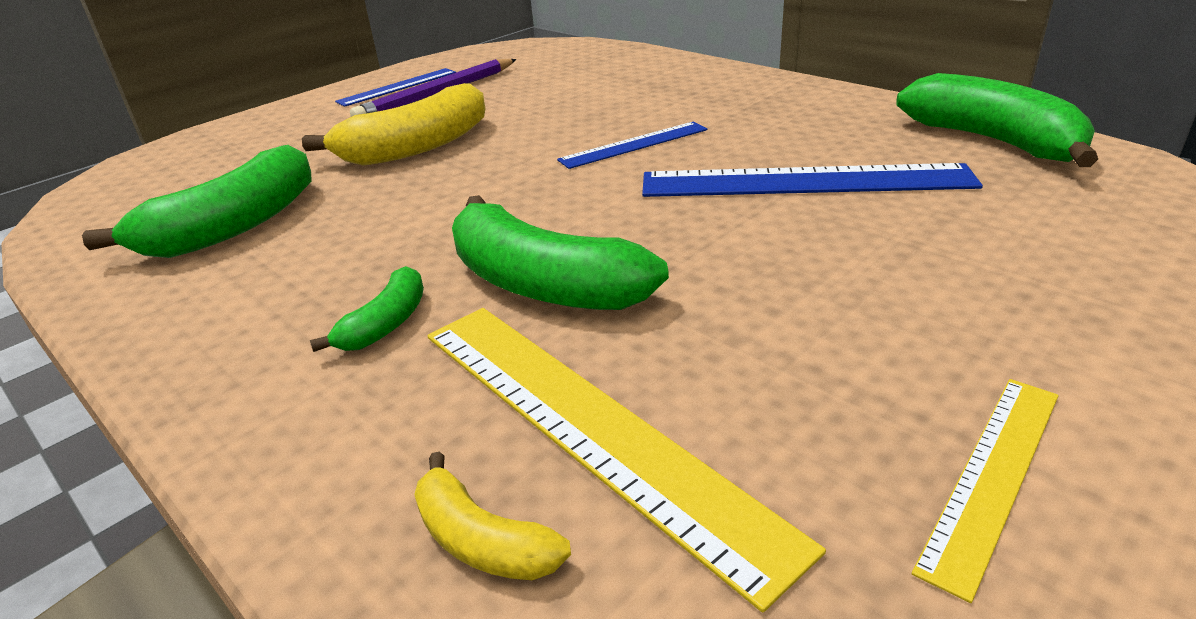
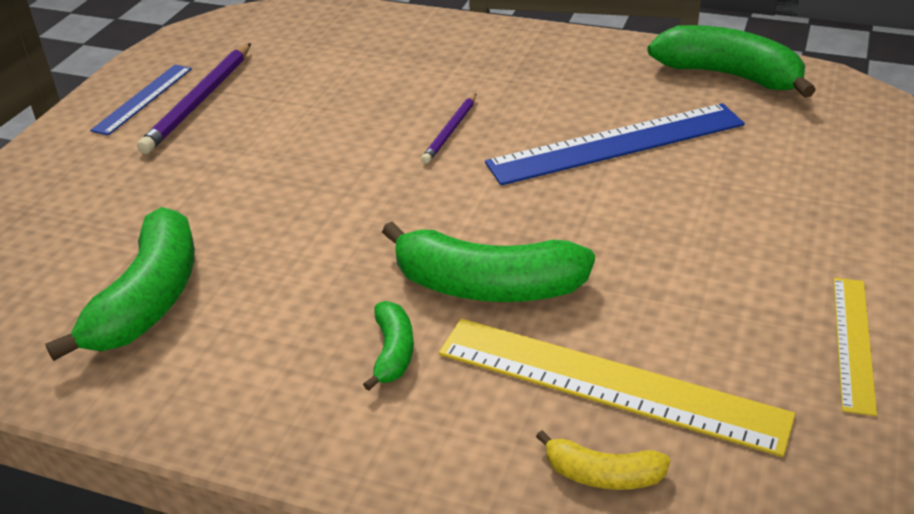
camera: 25 degrees left, 5 degrees up
yellow banana [302,83,485,166] -> none
blue ruler [557,121,707,169] -> purple pencil [421,94,476,164]

